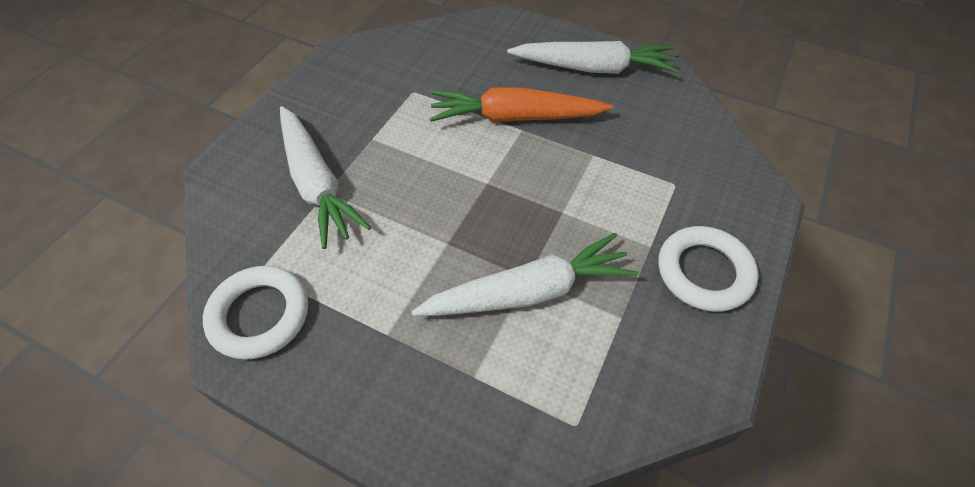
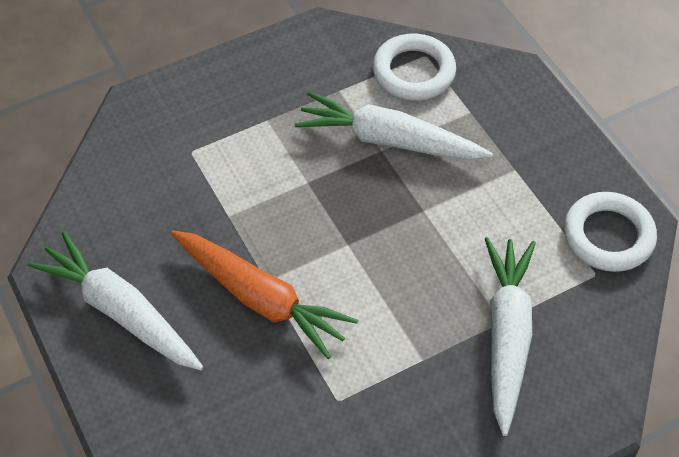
camera: 145 degrees left, 0 degrees up
white ring [659,226,759,312] -> white ring moved to [373,34,456,100]

